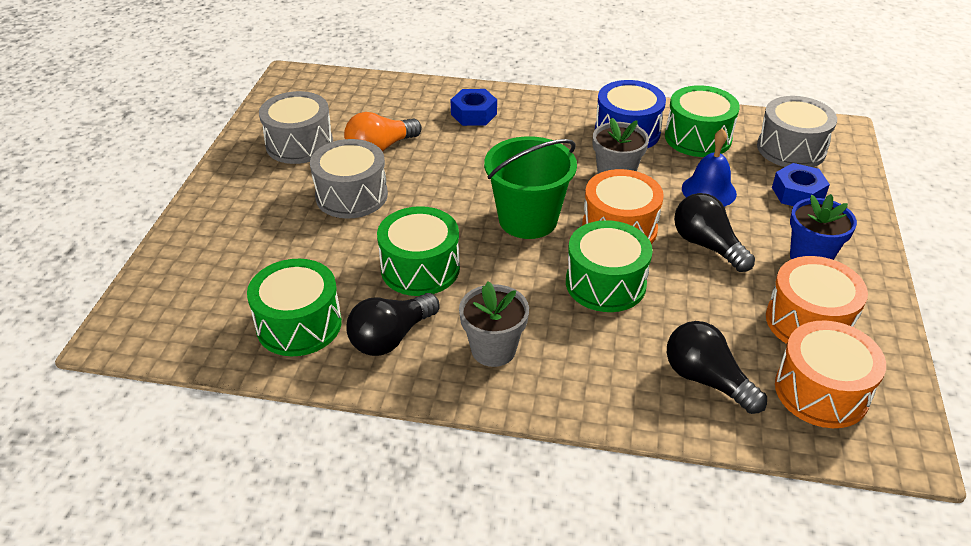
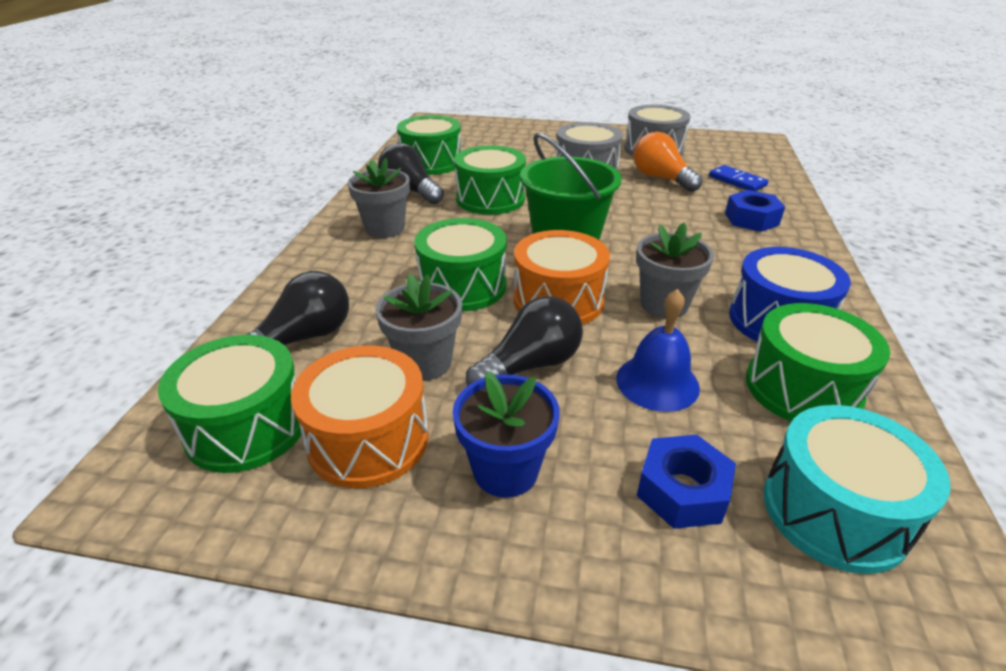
camera: 90 degrees right, 5 degrees down
grey drum [757,96,837,167] -> turquoise drum [764,405,951,574]
orange drum [775,321,886,428] -> green drum [158,335,302,473]
none -> grey flower pot [376,274,462,381]
none -> blue domino [709,165,769,191]

